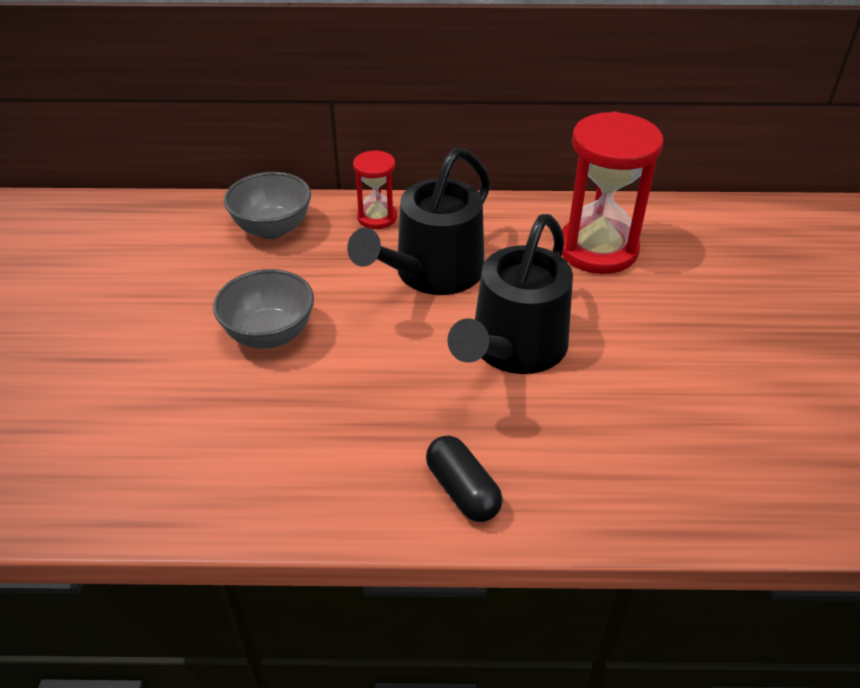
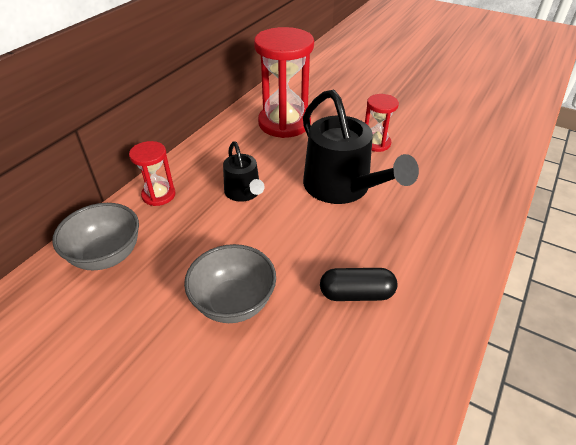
camera: 60 degrees left, 0 degrees up
black watering can [347,148,490,295] -> black watering can [223,142,264,202], size x0.54
black capsule [426,436,503,522] -> black capsule moved to [320,268,397,301]
none -> red hourglass [365,94,399,152]

